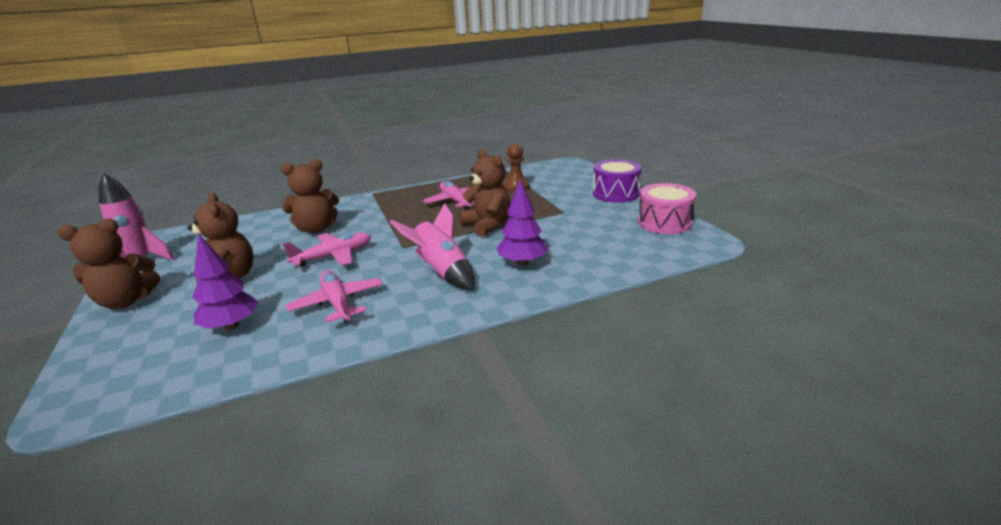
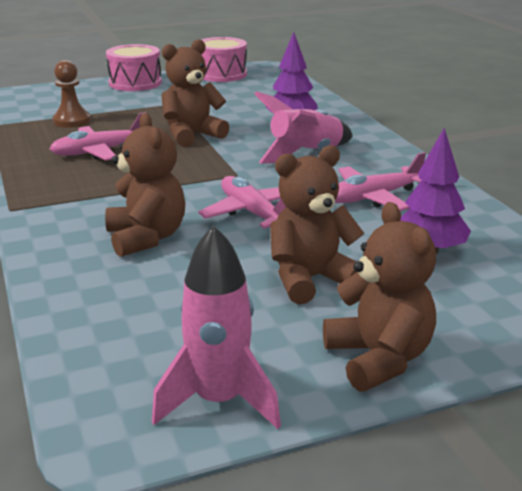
camera: 90 degrees left, 0 degrees up
purple drum [593,159,642,202] -> pink drum [106,44,162,91]

